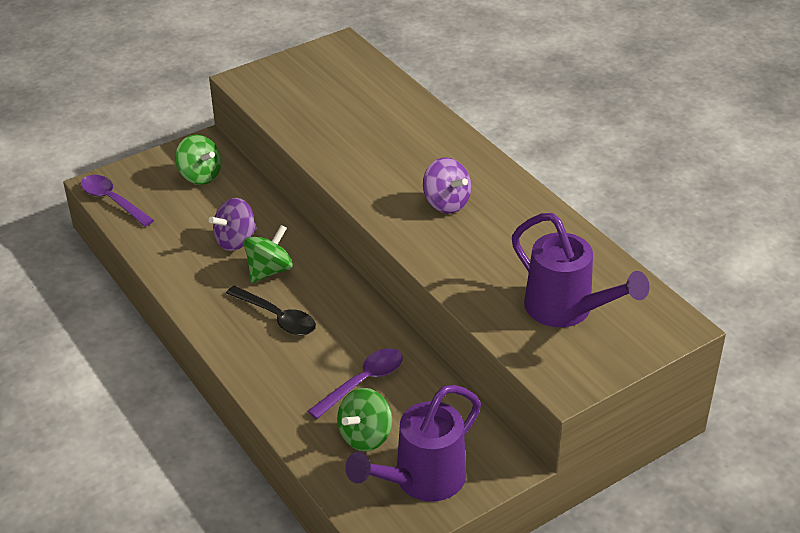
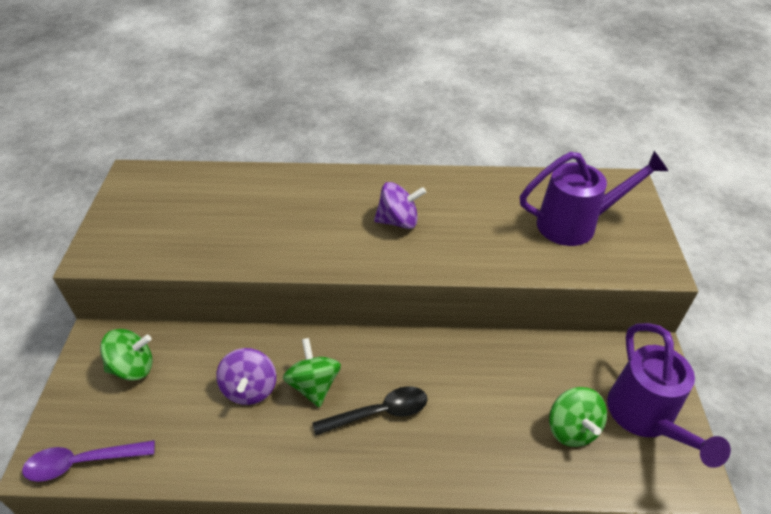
camera: 55 degrees left, 5 degrees up
purple spoon [308,348,403,419] -> none

